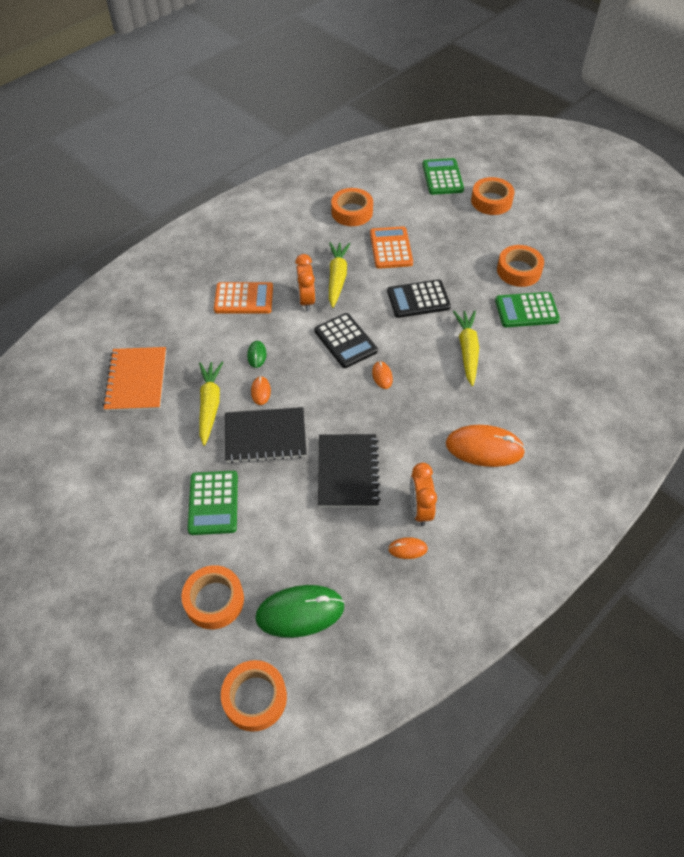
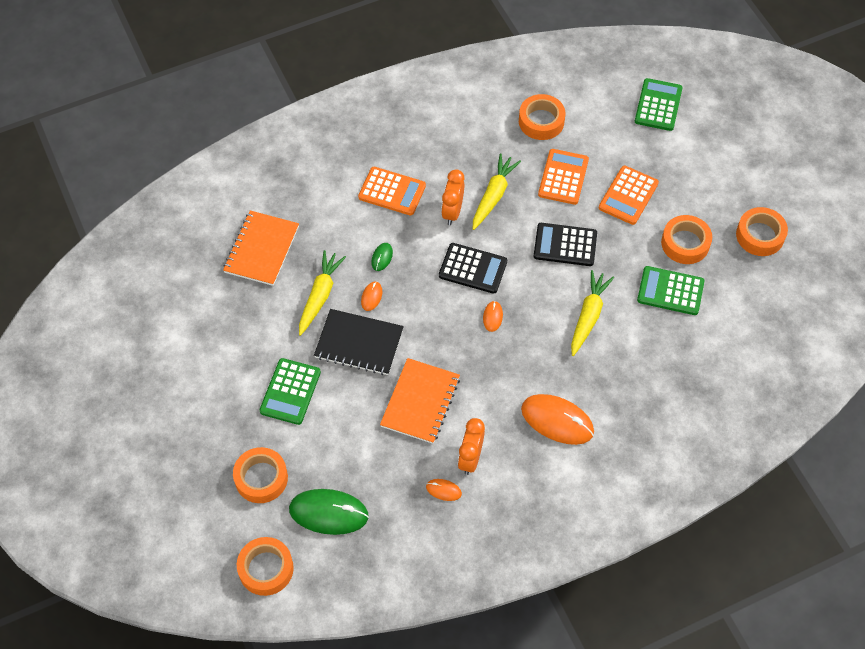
camera: 20 degrees right, 5 degrees up
black calculator [314,313,378,368] -> black calculator turned 60 degrees counterclockwise [439,243,507,294]
black notebook [318,434,381,507] -> orange notebook [380,358,460,444]
orange tape [471,177,515,215] -> orange tape moved to [736,207,788,256]
none -> orange calculator [599,166,659,225]

